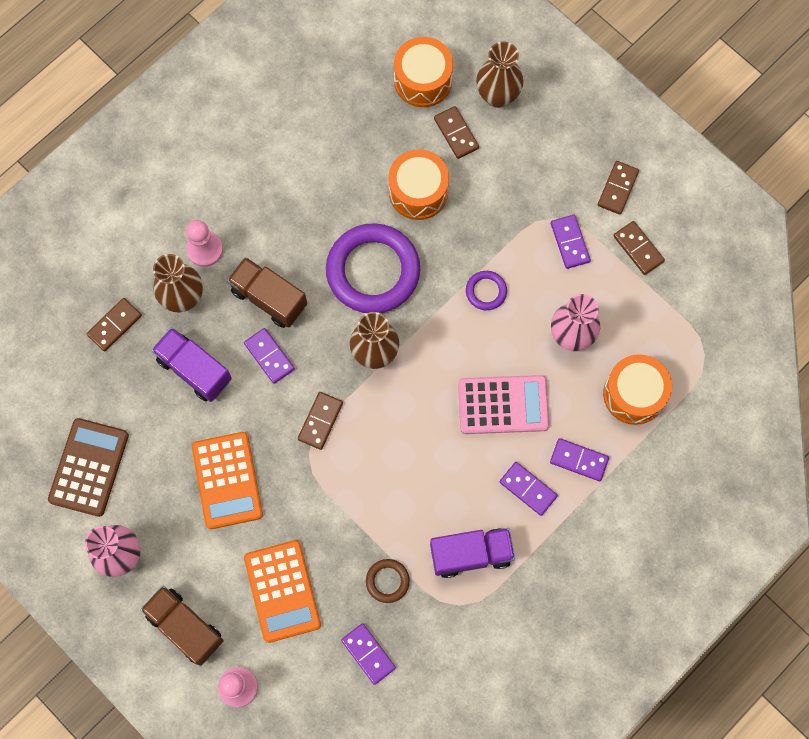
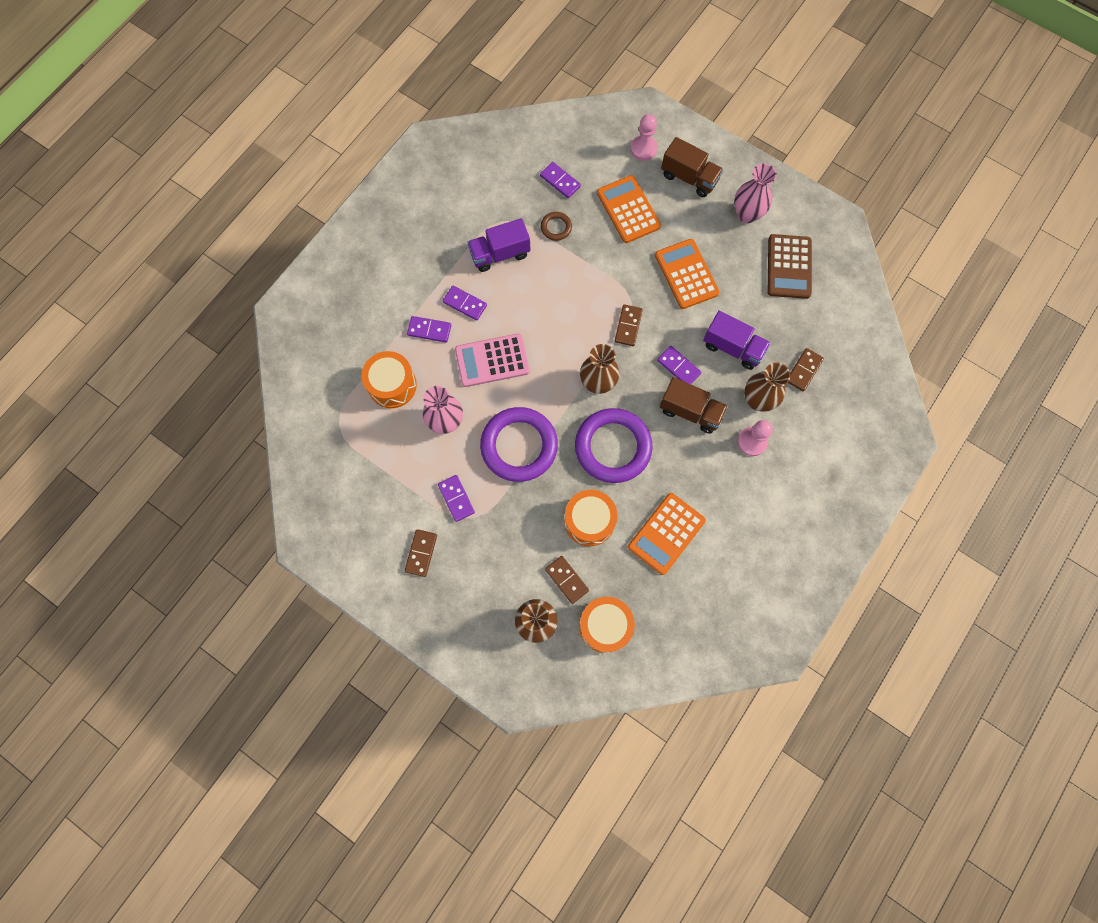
camera: 170 degrees right, 0 degrees up
purple ring [466,271,507,310] -> purple ring [480,407,558,482], size x2.27
brown domino [613,221,665,275] -> none
none -> orange calculator [628,493,706,575]

